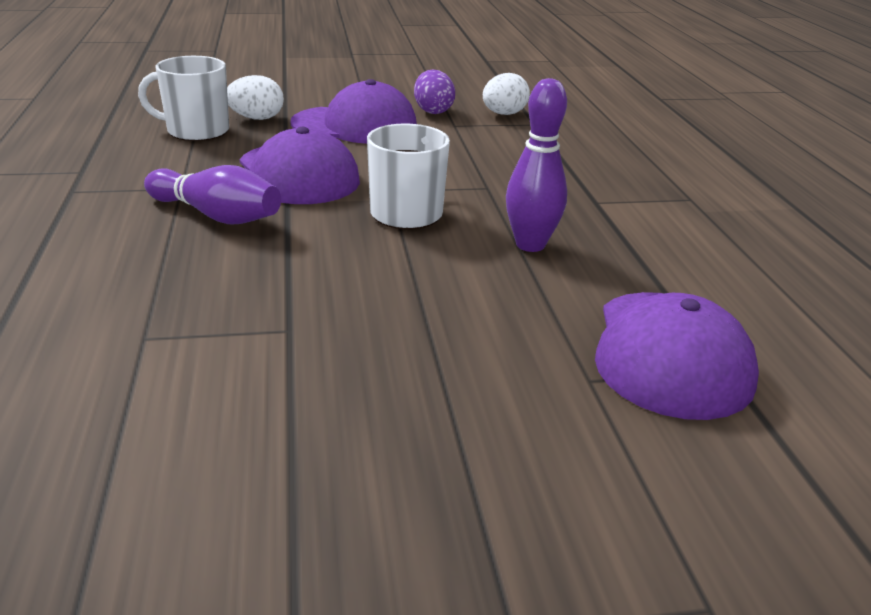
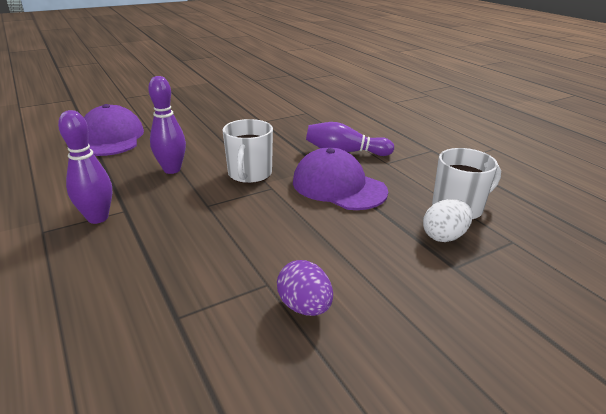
camera: 160 degrees right, 0 degrees up
purple cap [291,79,417,144] -> none
white egg [483,73,530,115] -> none
none -> purple bowling pin [58,110,112,224]

